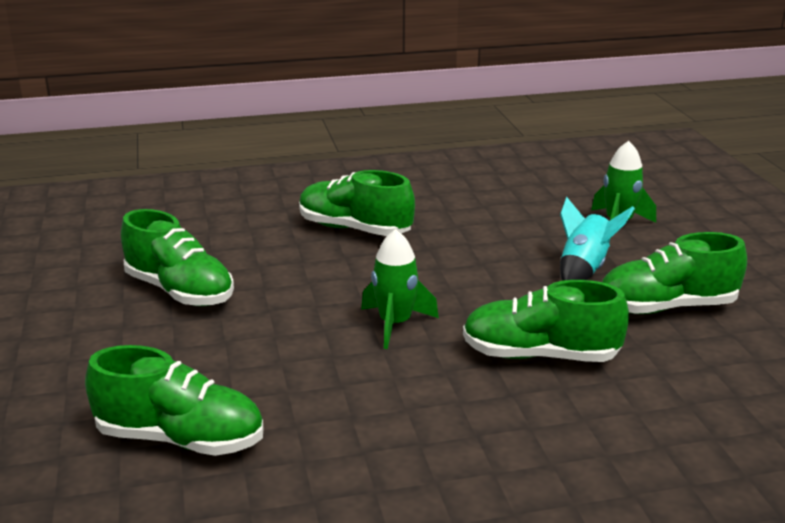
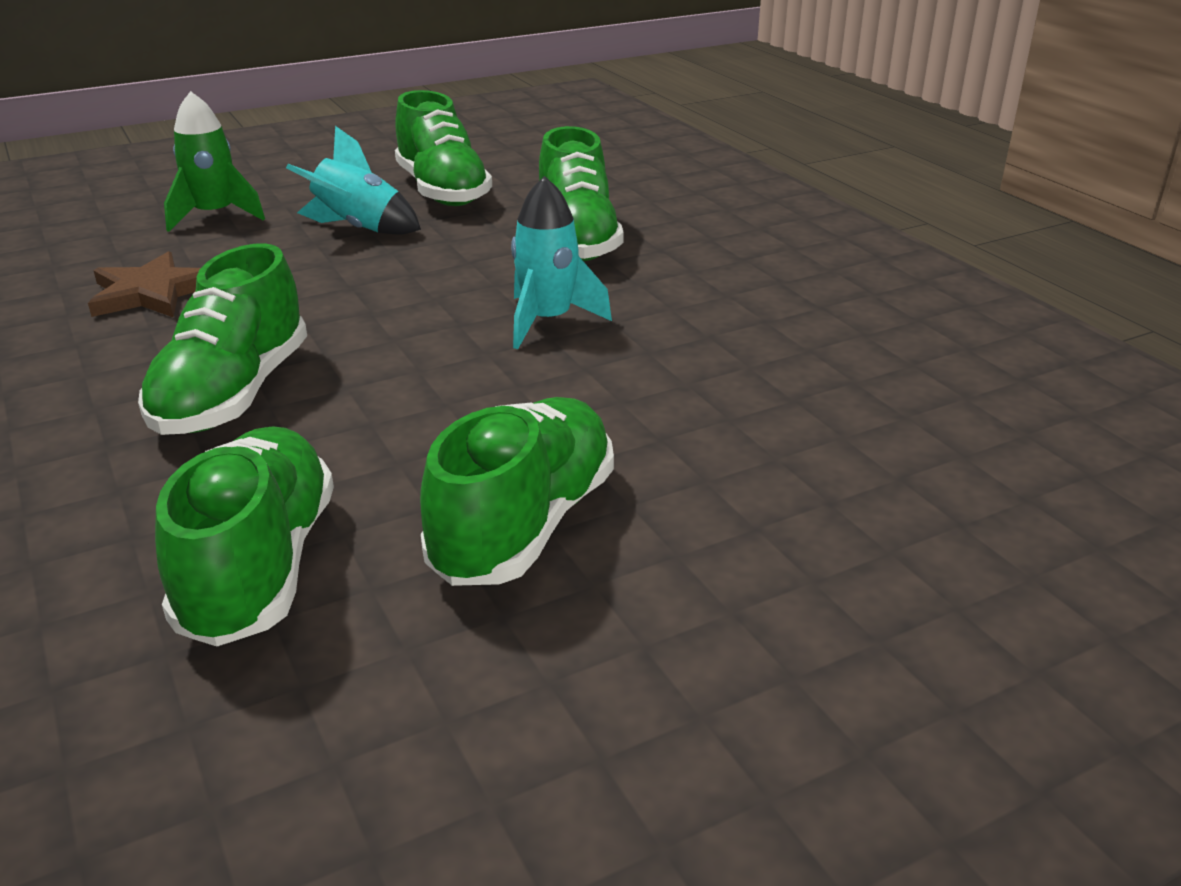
camera: 105 degrees left, 5 degrees up
green shoe [85,345,263,456] -> green shoe moved to [155,426,334,646]
green rocket [361,229,439,349] -> turquoise rocket [511,176,612,349]
none -> brown star [88,251,200,317]

